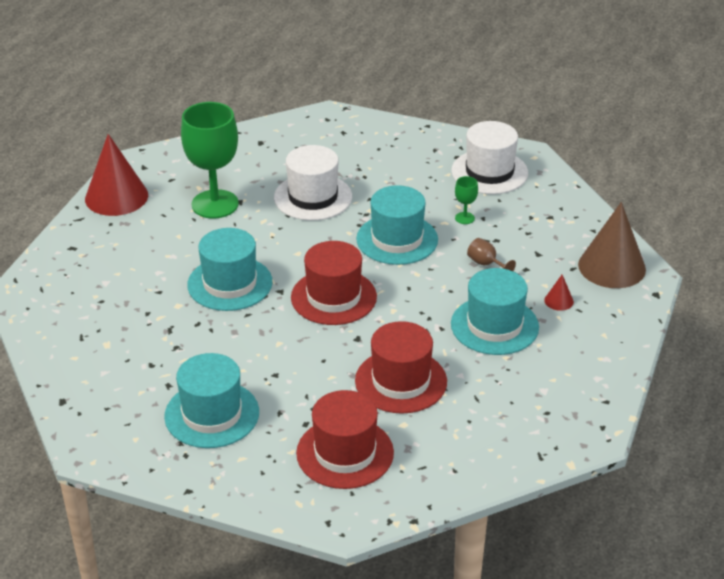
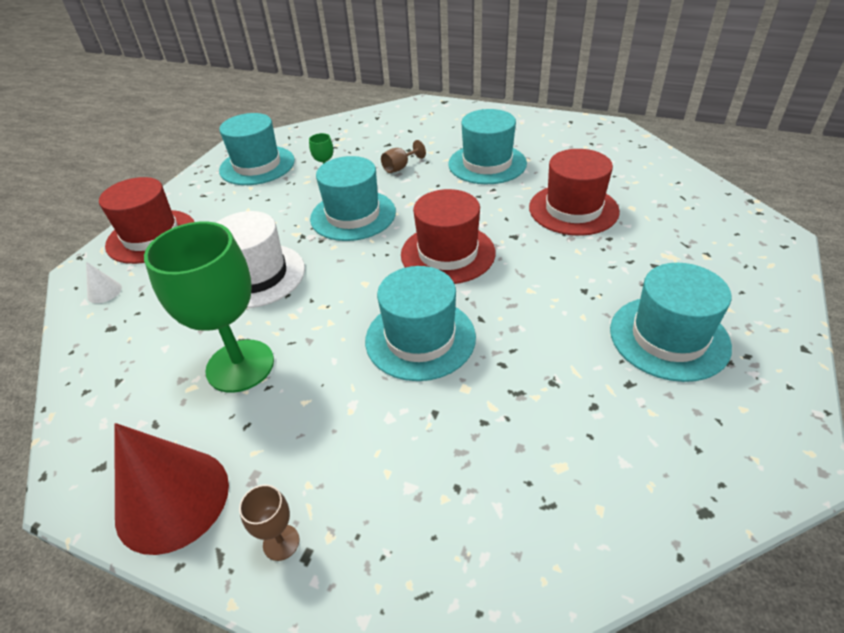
camera: 85 degrees left, 5 degrees up
red hat [296,390,394,489] -> red hat moved to [99,177,194,264]
white hat [451,121,528,194] -> turquoise hat [219,113,295,185]
red cone [544,275,574,311] -> none
brown cone [578,202,646,288] -> none
none -> white cone [86,262,122,303]
none -> brown goblet [239,485,299,561]

